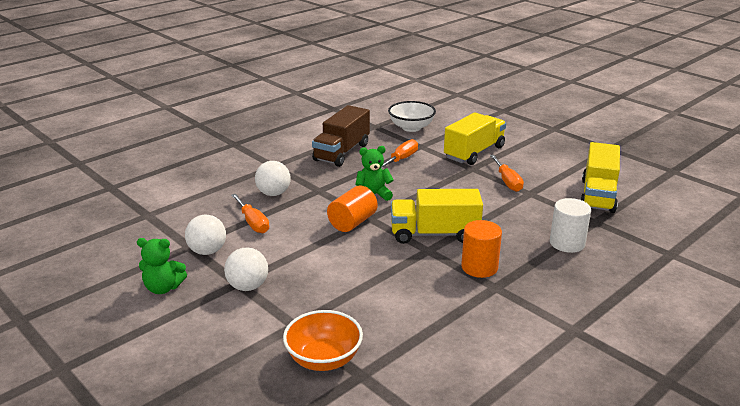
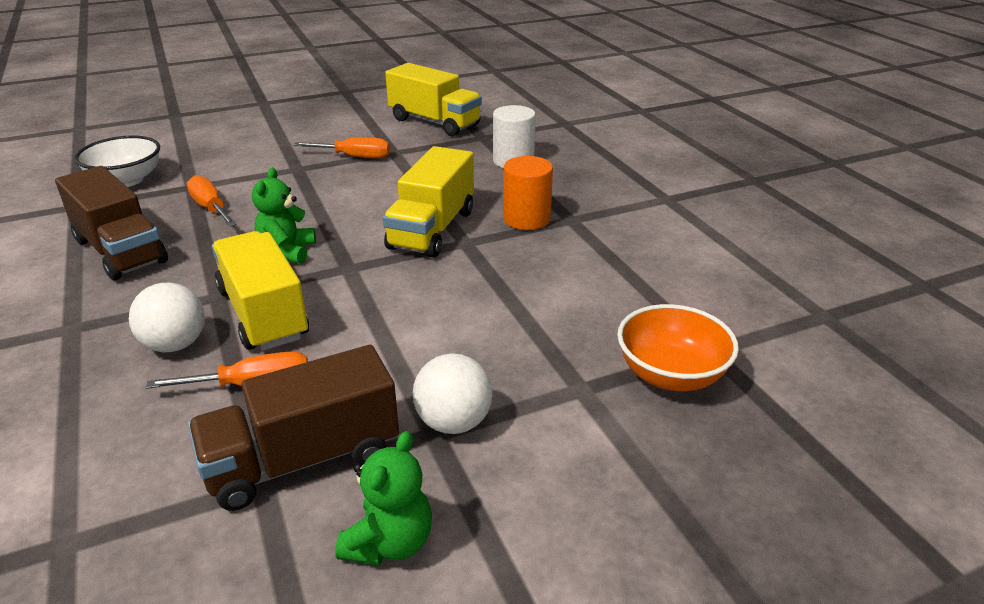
camera: 70 degrees left, 5 degrees up
white ball [185,215,226,255] -> brown truck [188,345,399,511]
orange cylinder [327,185,378,232] -> none
yellow truck [444,112,506,165] -> yellow truck moved to [212,231,309,351]

